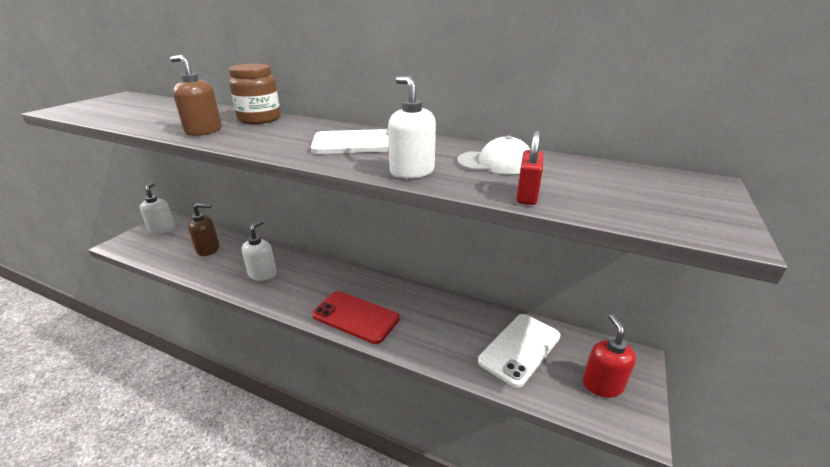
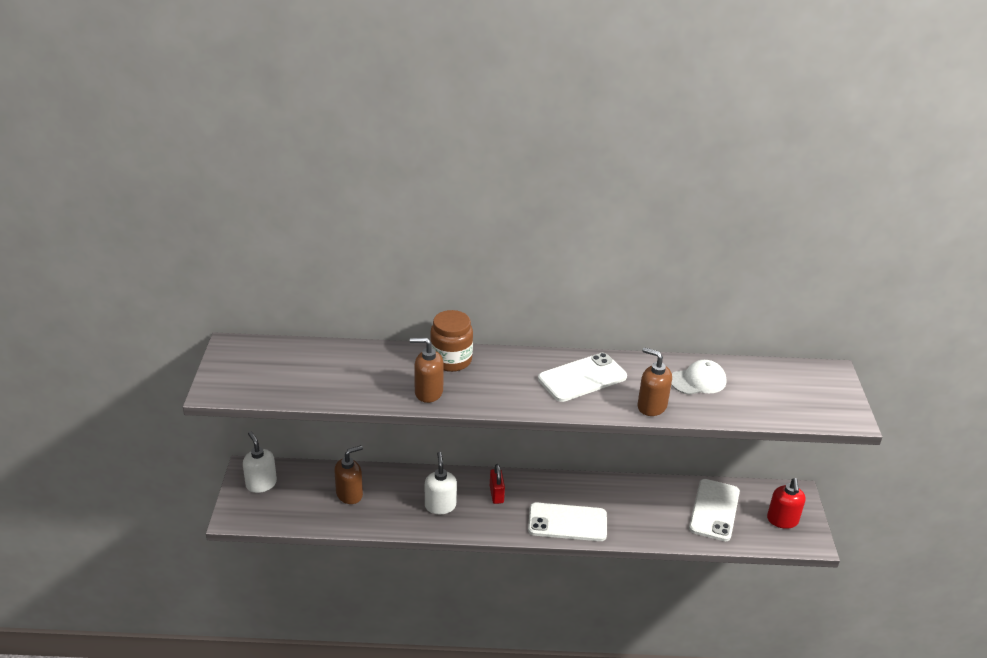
camera: 25 degrees left, 5 degrees up
red phone [312,291,400,344] -> white phone [528,502,607,541]
white soap dispenser [388,76,436,179] -> brown soap dispenser [638,347,672,416]
red padlock [516,130,544,205] -> red padlock moved to [490,464,505,504]
red soap dispenser [583,314,636,398] -> red soap dispenser turned 150 degrees counterclockwise [767,478,805,529]

